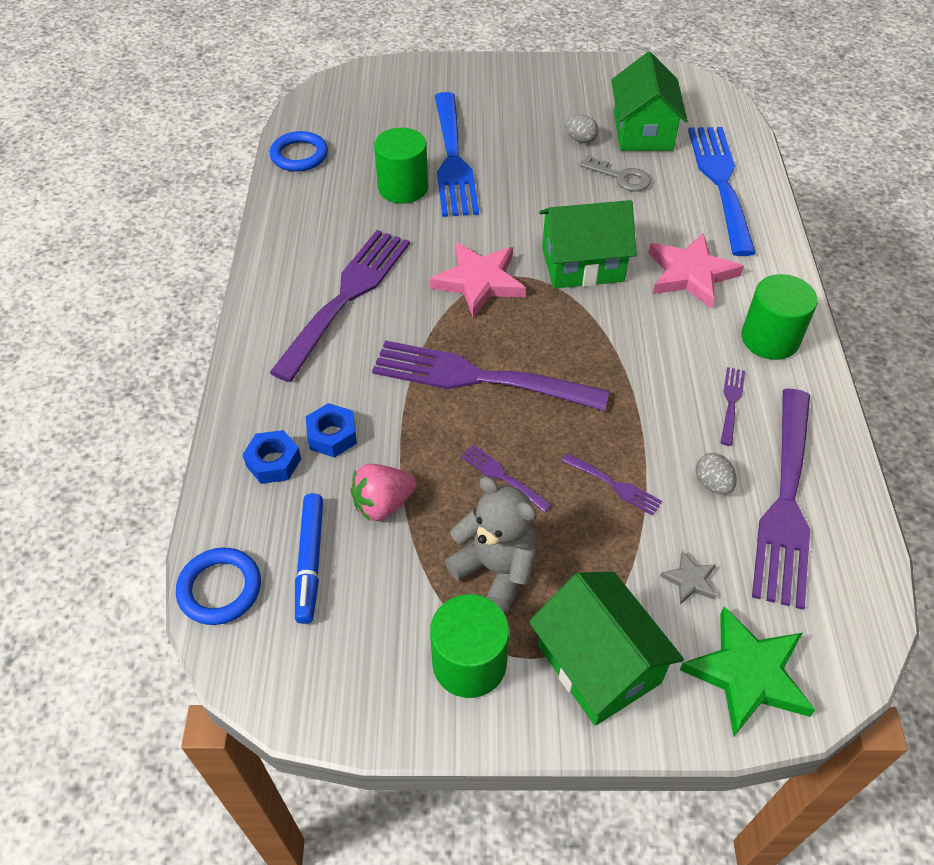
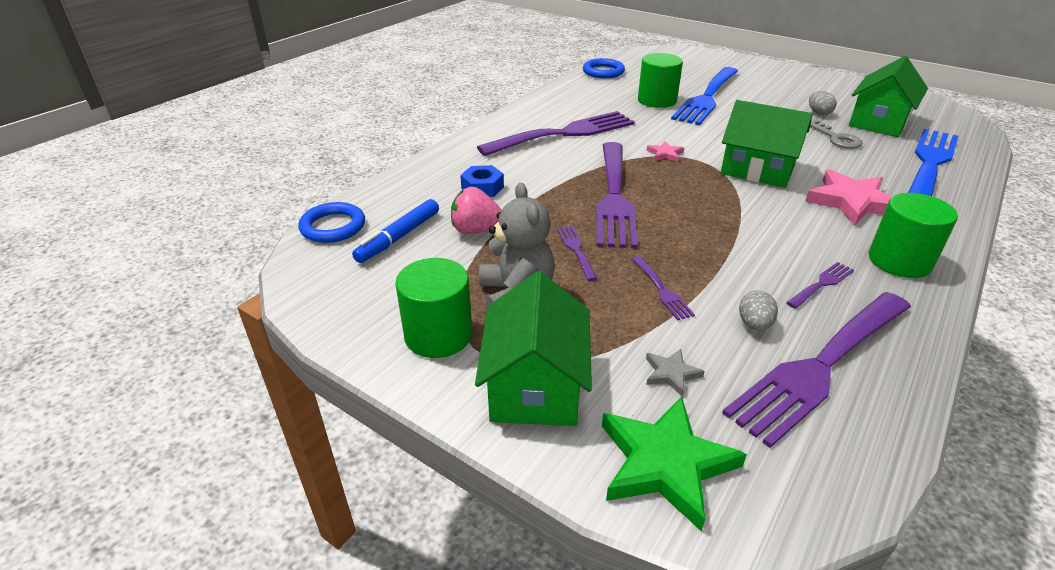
camera: 35 degrees right, 15 degrees down
blue nut [242,430,301,484] -> none
purple fork [372,340,609,411] -> purple fork turned 135 degrees counterclockwise [596,142,638,248]
pink star [430,242,526,318] -> pink star [647,141,684,162], size x0.47

